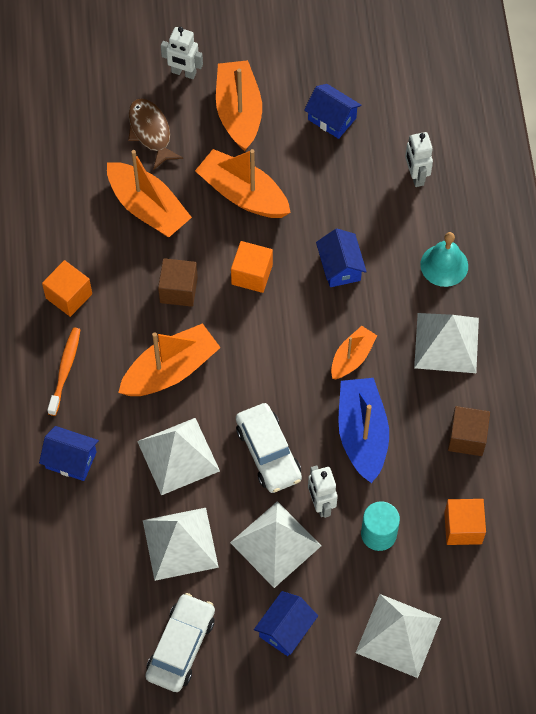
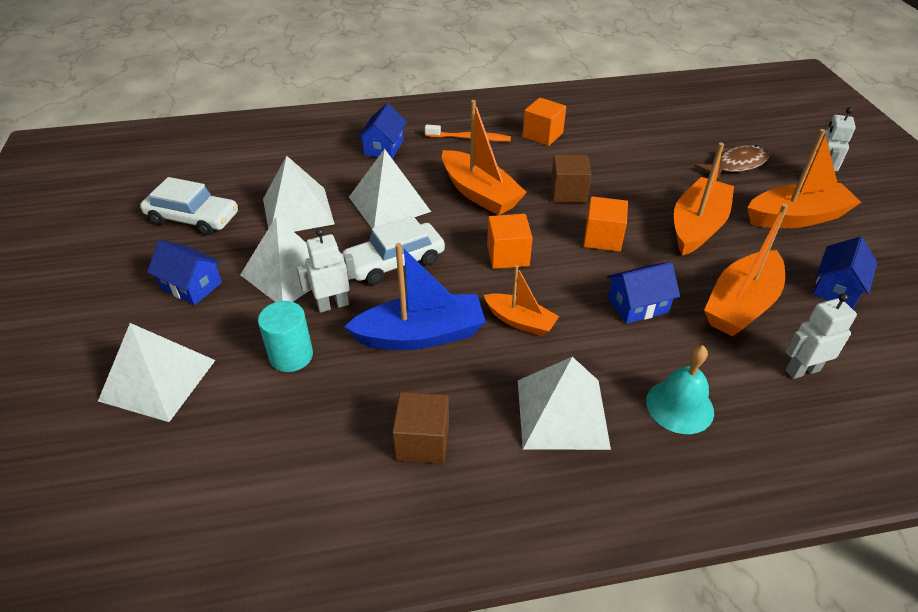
camera: 85 degrees right, 20 degrees down
orange boat [107,150,192,237] -> orange boat moved to [704,204,788,336]
orange cube [444,499,486,545] -> orange cube moved to [487,214,533,269]

